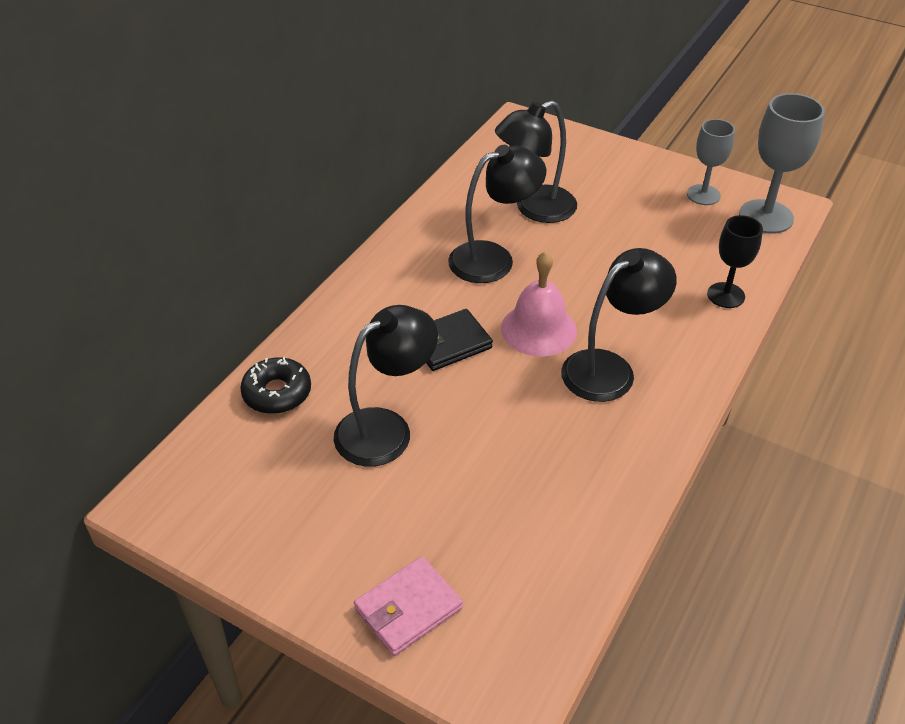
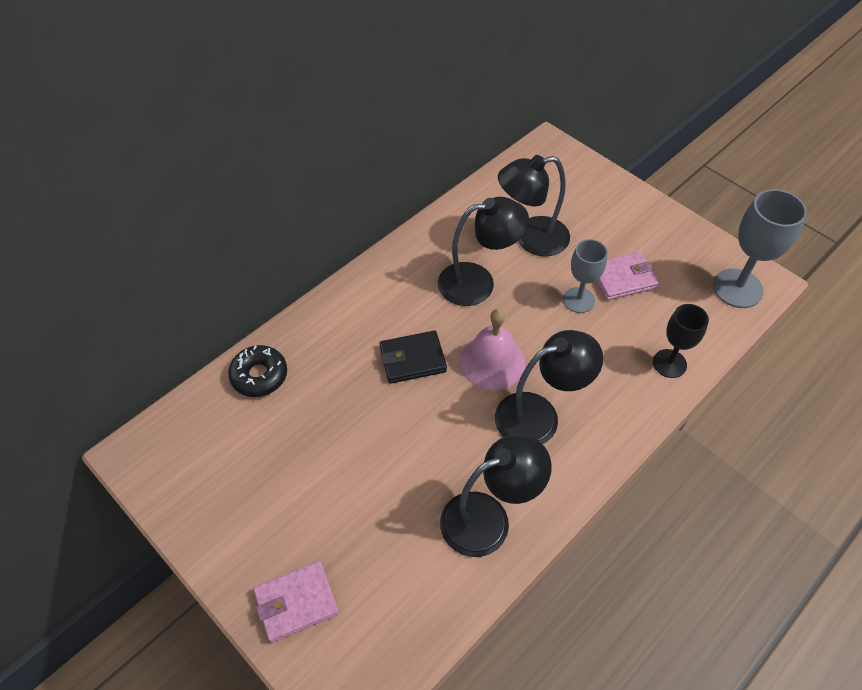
camera: 15 degrees right, 10 degrees up
black lamp [334,305,438,467] -> black lamp moved to [440,434,552,557]
grey goblet [687,119,735,205] -> grey goblet moved to [563,239,608,313]
none -> pink wallet [596,252,659,300]

